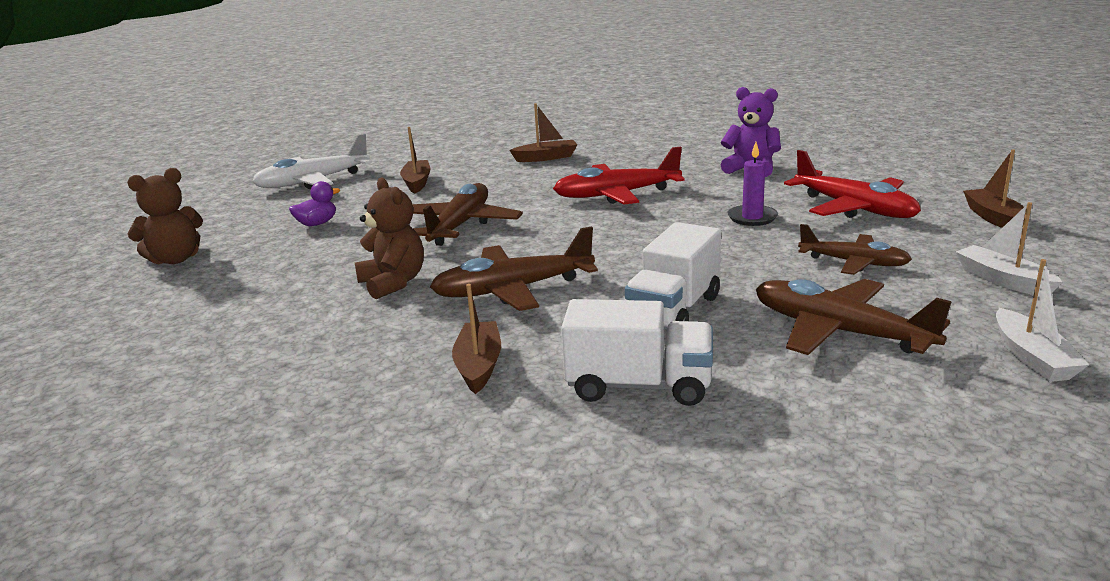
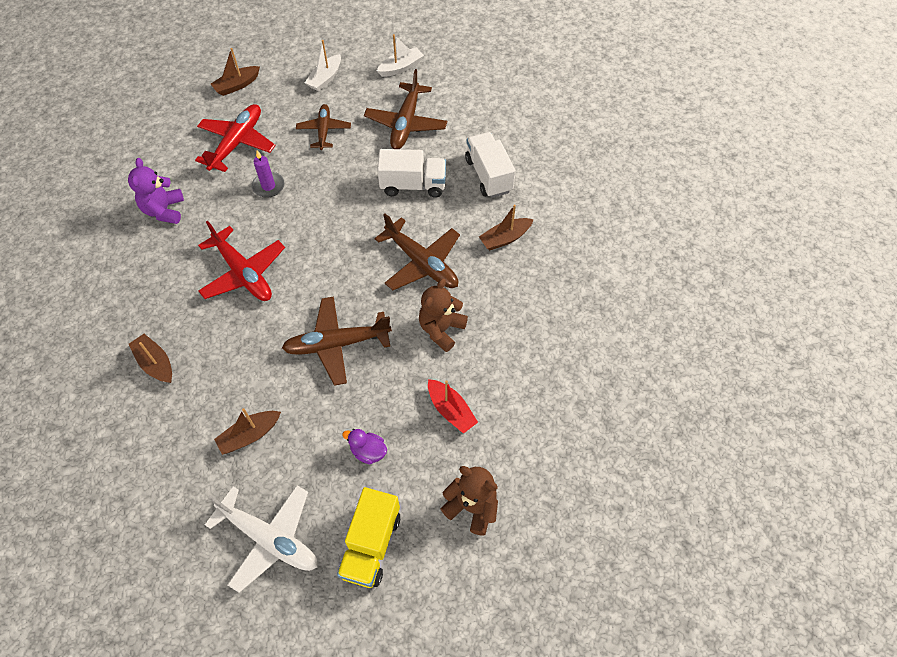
camera: 120 degrees left, 35 degrees up
none -> yellow truck [337,487,400,588]
none -> red boat [428,379,478,434]

